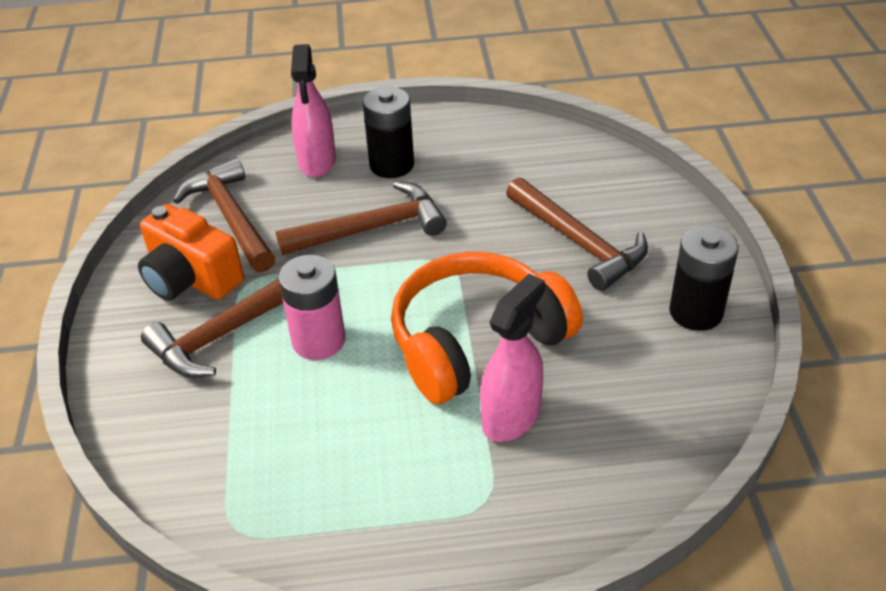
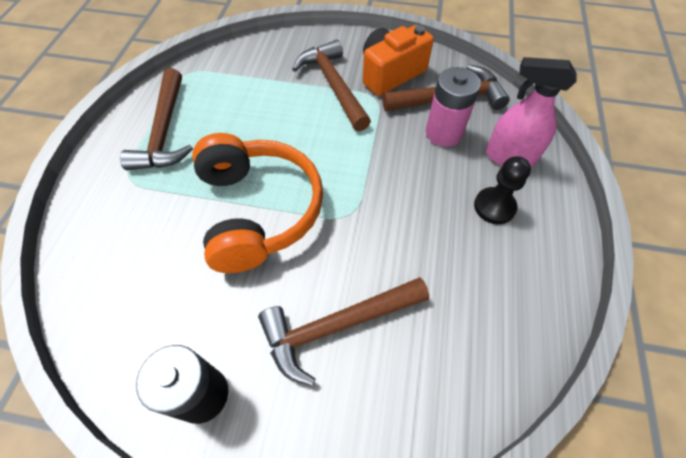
camera: 105 degrees right, 15 degrees up
brown hammer [276,181,447,255] -> brown hammer moved to [120,68,193,170]
pink battery [278,255,345,360] -> pink battery moved to [426,67,481,147]
black battery [363,86,414,178] -> black pawn [474,156,531,224]
pink spray bottle [480,274,545,442] -> none

